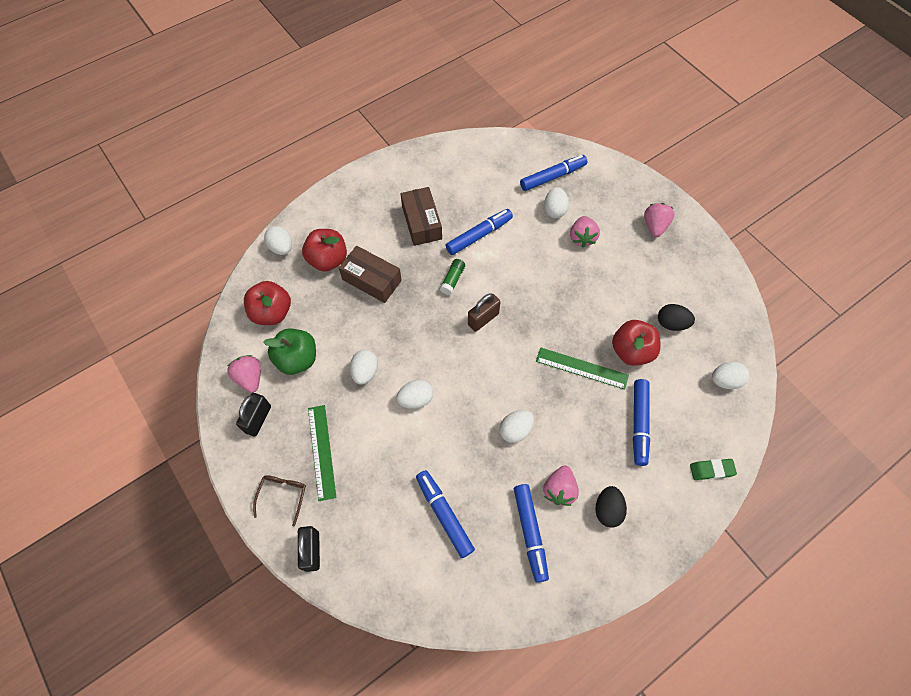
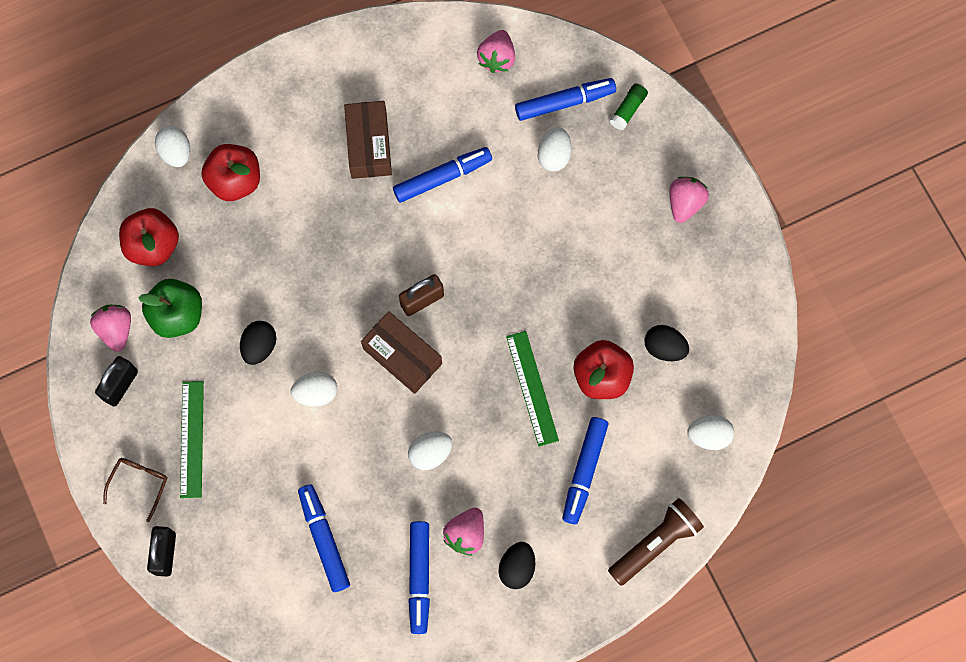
camera: 10 degrees right, 10 degrees up
brown box [339,246,402,303] -> brown box moved to [361,311,442,394]
white egg [350,350,378,385] -> black egg [240,321,276,365]
green glue stick [440,259,465,295] -> green glue stick moved to [610,83,648,130]
green ruler [536,347,629,390] -> green ruler turned 45 degrees clockwise [506,331,559,447]
pink strawberry [570,216,600,247] -> pink strawberry moved to [477,30,515,73]
green eraser [690,459,737,480] -> brown flashlight [608,498,704,586]

